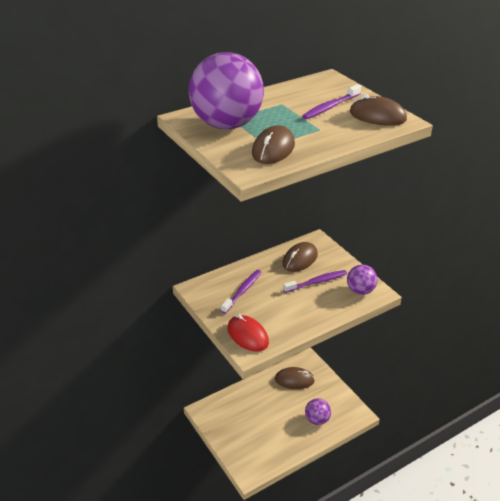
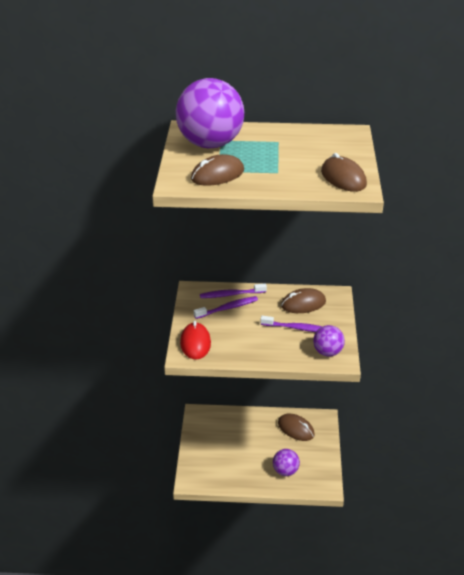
camera: 35 degrees right, 0 degrees up
purple toothbrush [302,84,361,119] -> purple toothbrush moved to [200,283,267,298]

